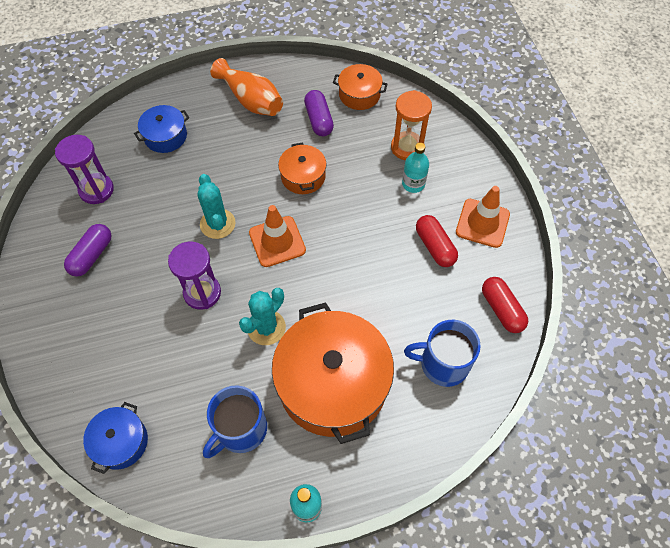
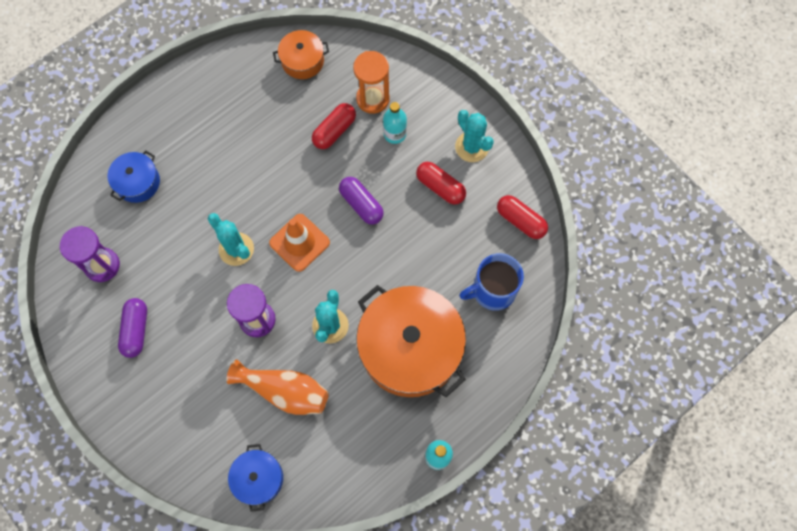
camera: 25 degrees left, 10 degrees up
blue mug [203,385,267,458] -> none
orange vase [210,58,283,116] -> orange vase moved to [226,360,329,415]
orange pot [278,143,327,194] -> none
purple capsule [304,90,334,136] -> purple capsule moved to [339,177,384,224]
orange traffic cone [456,186,510,248] -> turquoise cactus [455,110,494,162]
none -> red capsule [312,103,356,149]

